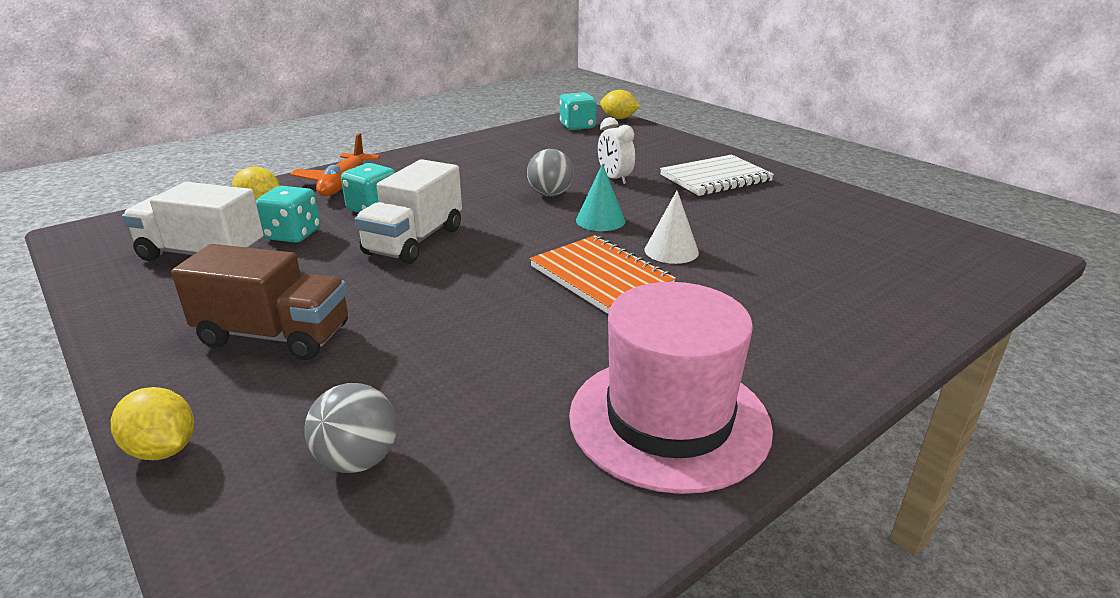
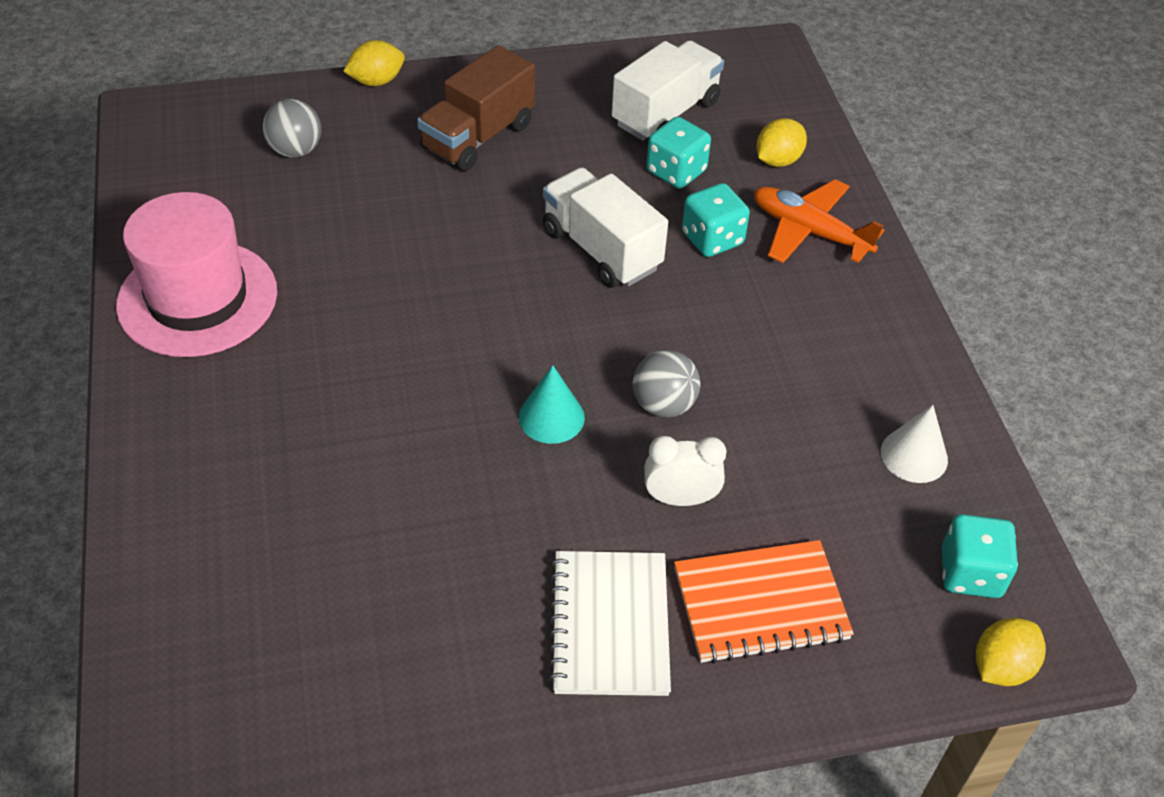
camera: 115 degrees right, 20 degrees up
orange notebook [530,235,676,314] -> orange notebook moved to [674,540,854,664]
white cone [645,191,699,264] -> white cone moved to [881,405,948,483]

